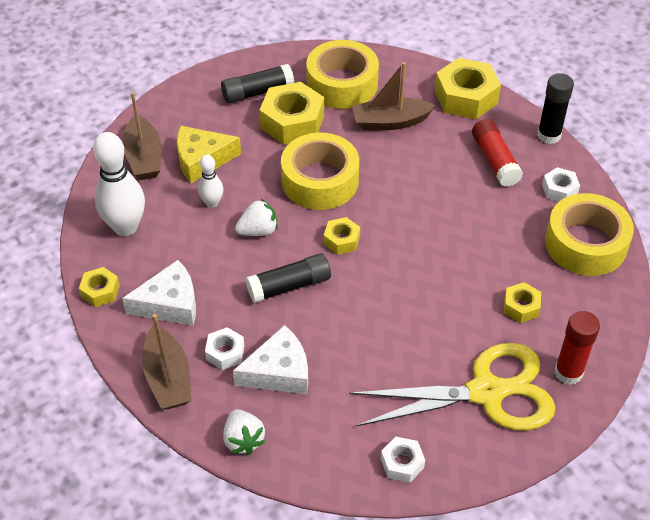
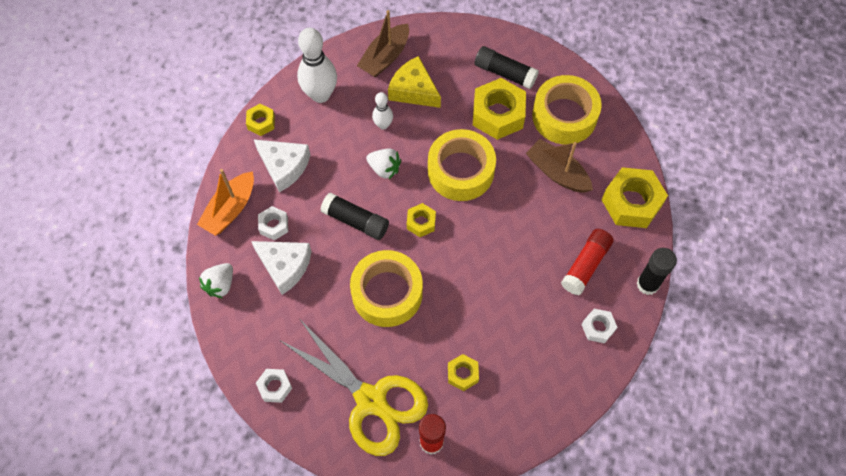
camera: 50 degrees right, 15 degrees up
brown boat [142,314,191,410] -> orange boat [197,169,254,236]
yellow tape [545,193,634,276] -> yellow tape moved to [350,250,423,327]

